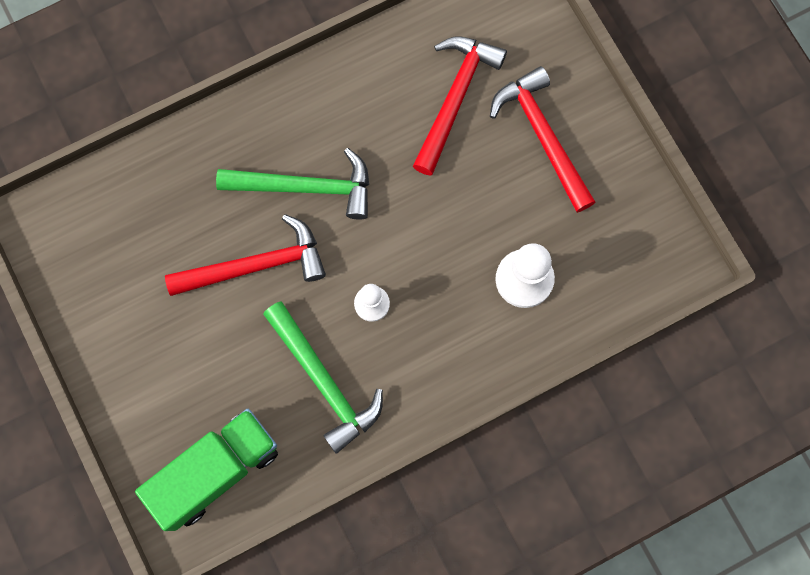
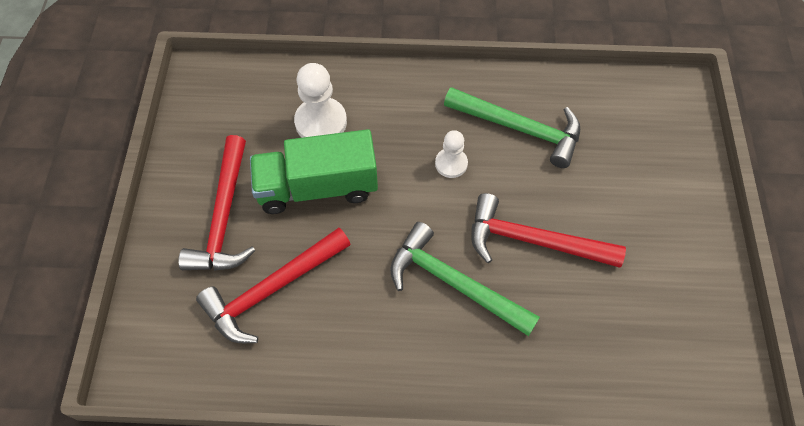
camera: 150 degrees left, 15 degrees down
green truck [135,408,278,531] -> green truck moved to [250,129,378,214]
green hammer [263,302,383,454] -> green hammer turned 120 degrees clockwise [444,87,580,168]

